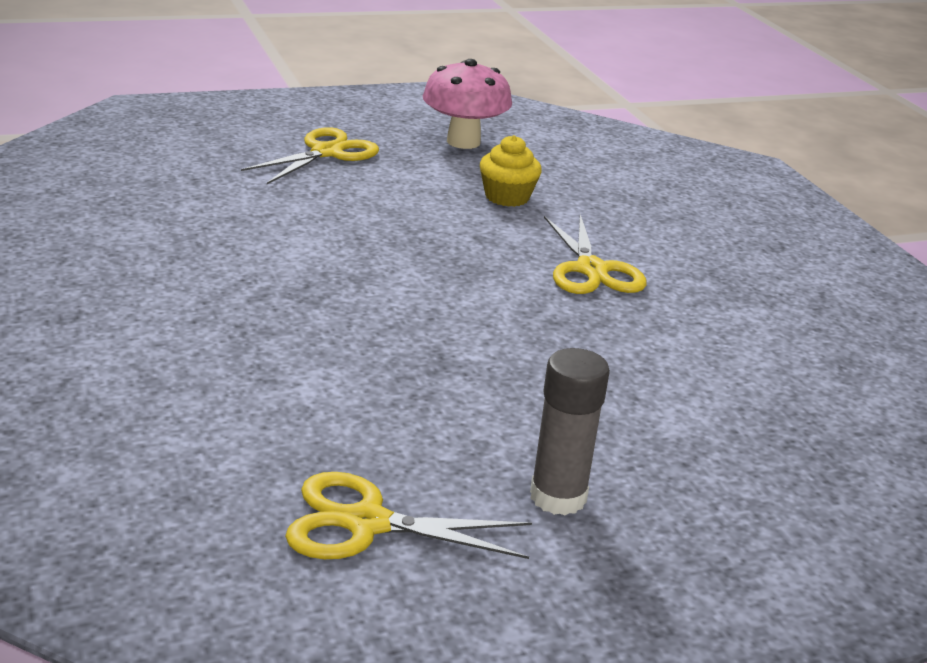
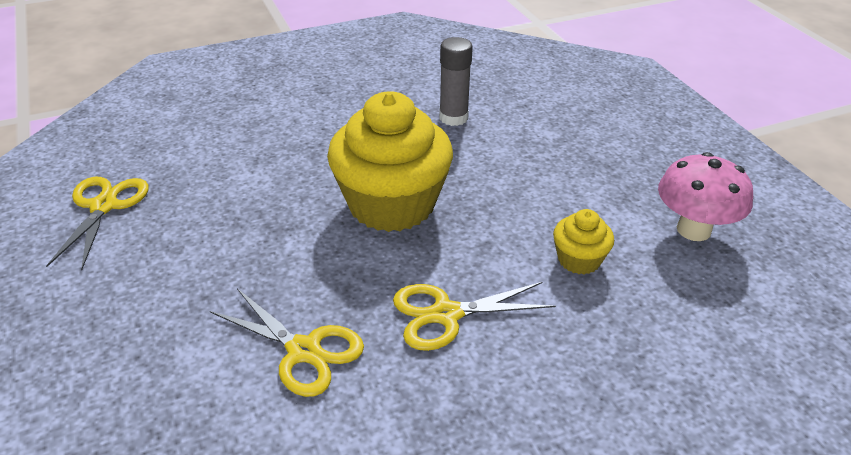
camera: 90 degrees right, 10 degrees up
yellow scissors [241,127,379,184] -> yellow scissors moved to [210,288,364,397]
grey glue stick [530,348,610,515] -> grey glue stick moved to [439,37,473,126]
none -> yellow cupcake [327,91,453,232]

